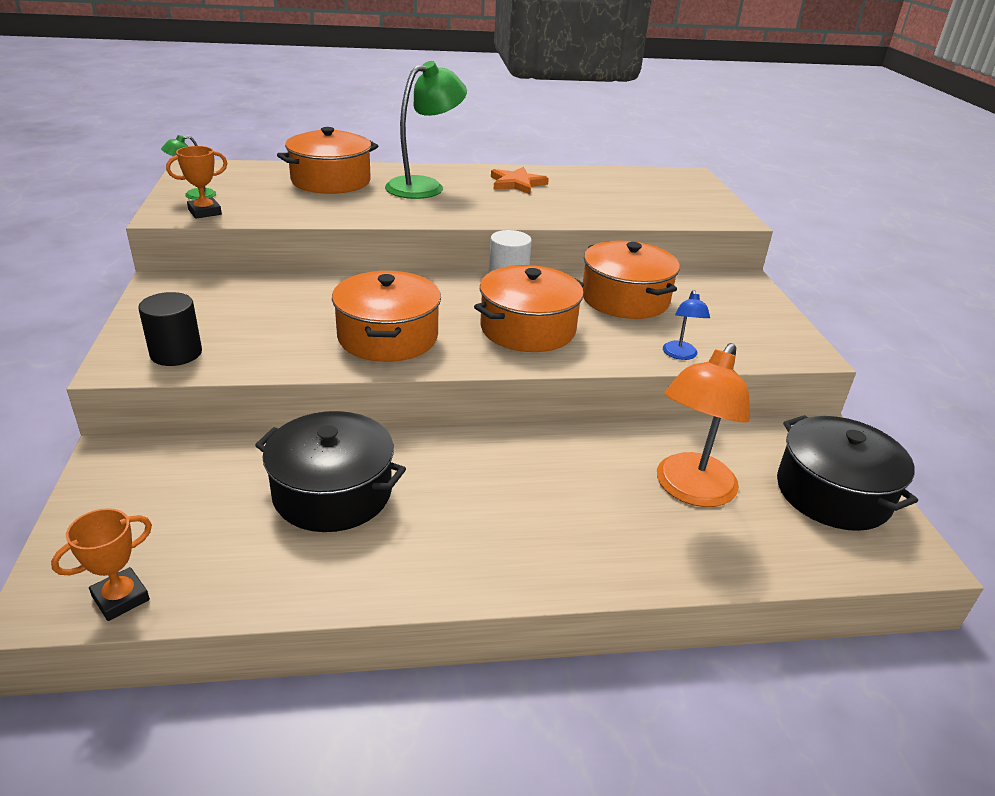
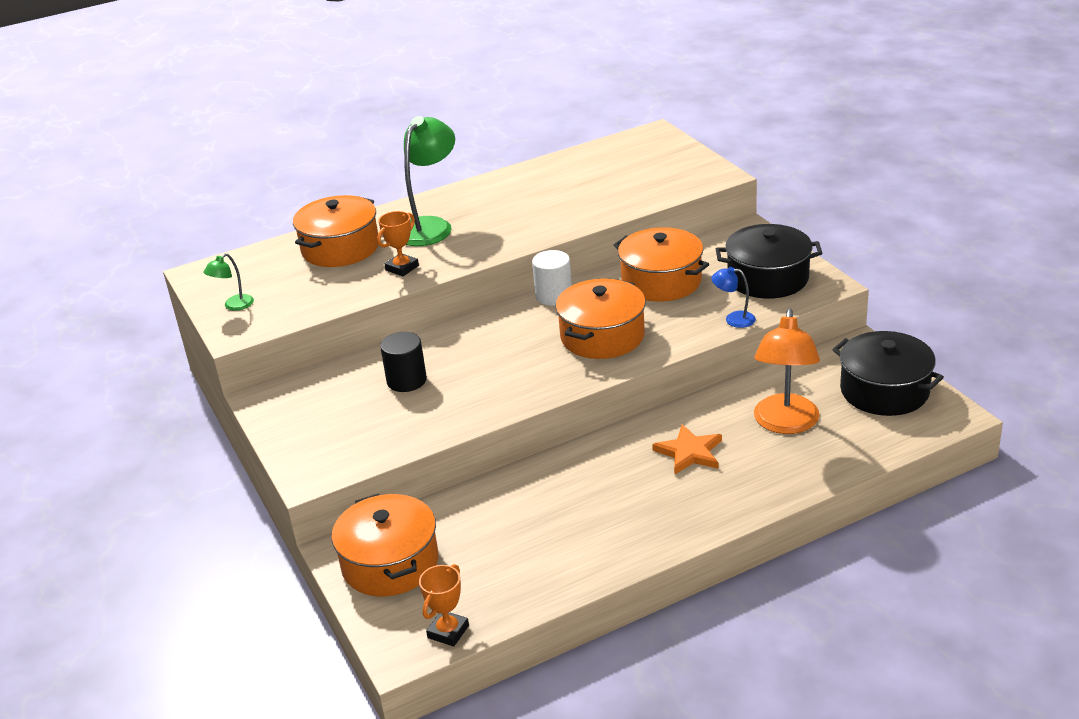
camera: 15 degrees left, 0 degrees up
black cylinder [138,292,202,366] -> black cylinder moved to [380,332,427,392]
orange trophy [166,146,227,219] -> orange trophy moved to [377,211,419,276]
black pot [255,411,406,532] -> black pot moved to [716,224,822,299]
orange pot [332,271,441,362] -> orange pot moved to [332,494,438,596]
orange star [491,167,549,194] -> orange star moved to [652,424,722,475]
blue lamp [663,290,710,360] -> blue lamp turned 120 degrees clockwise [711,267,756,328]

